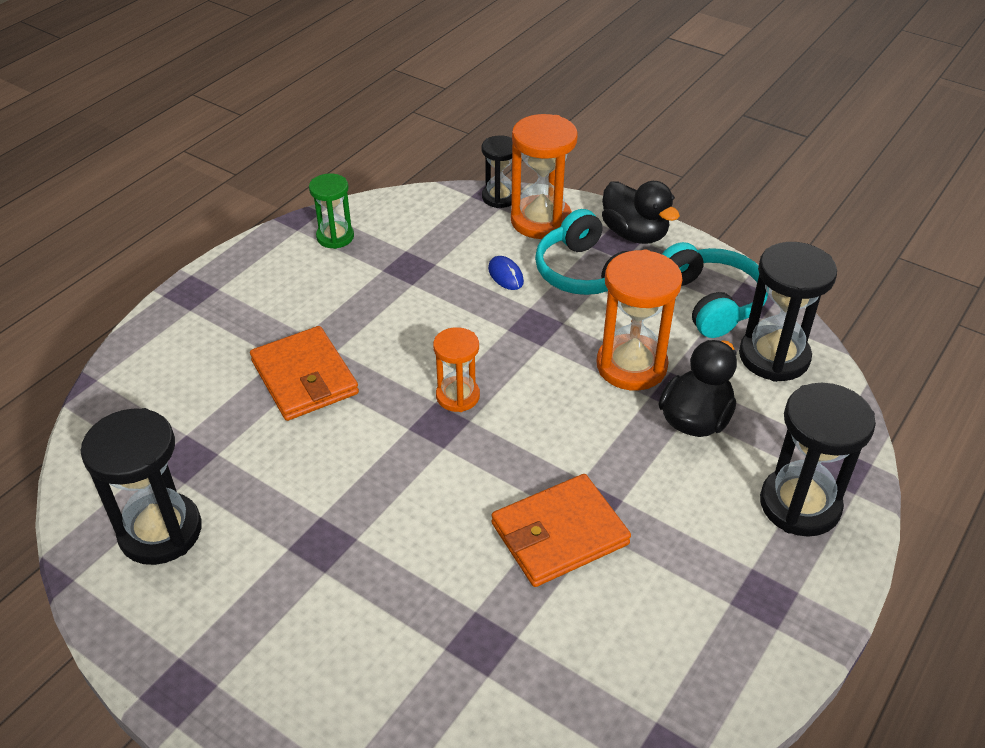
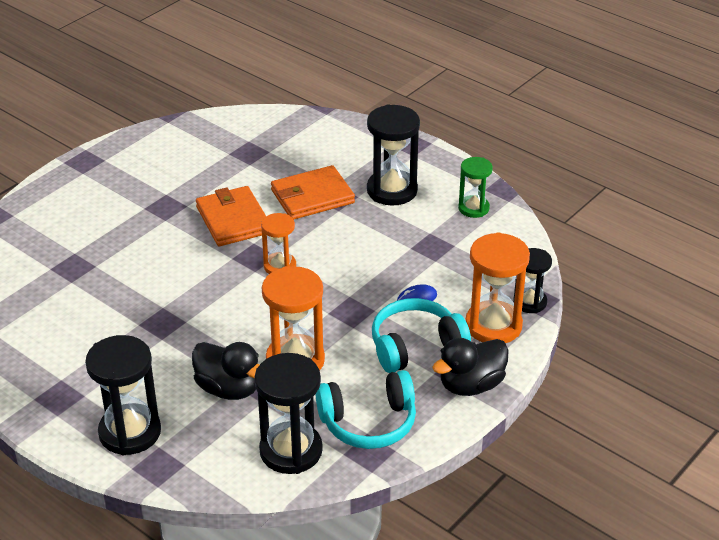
camera: 95 degrees right, 5 degrees down
black hourglass [80,408,202,565] -> black hourglass moved to [367,104,420,206]
orange wallet [491,474,631,587] -> orange wallet moved to [196,186,266,246]

